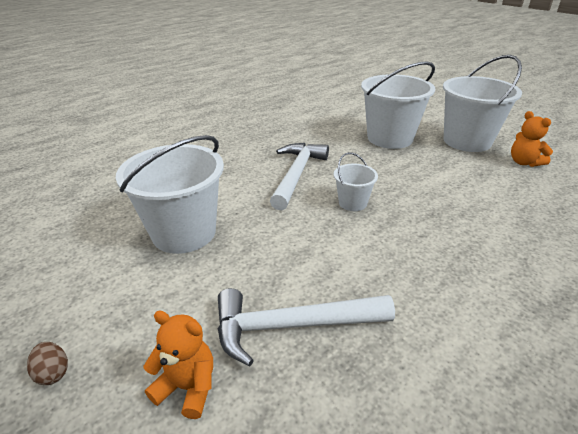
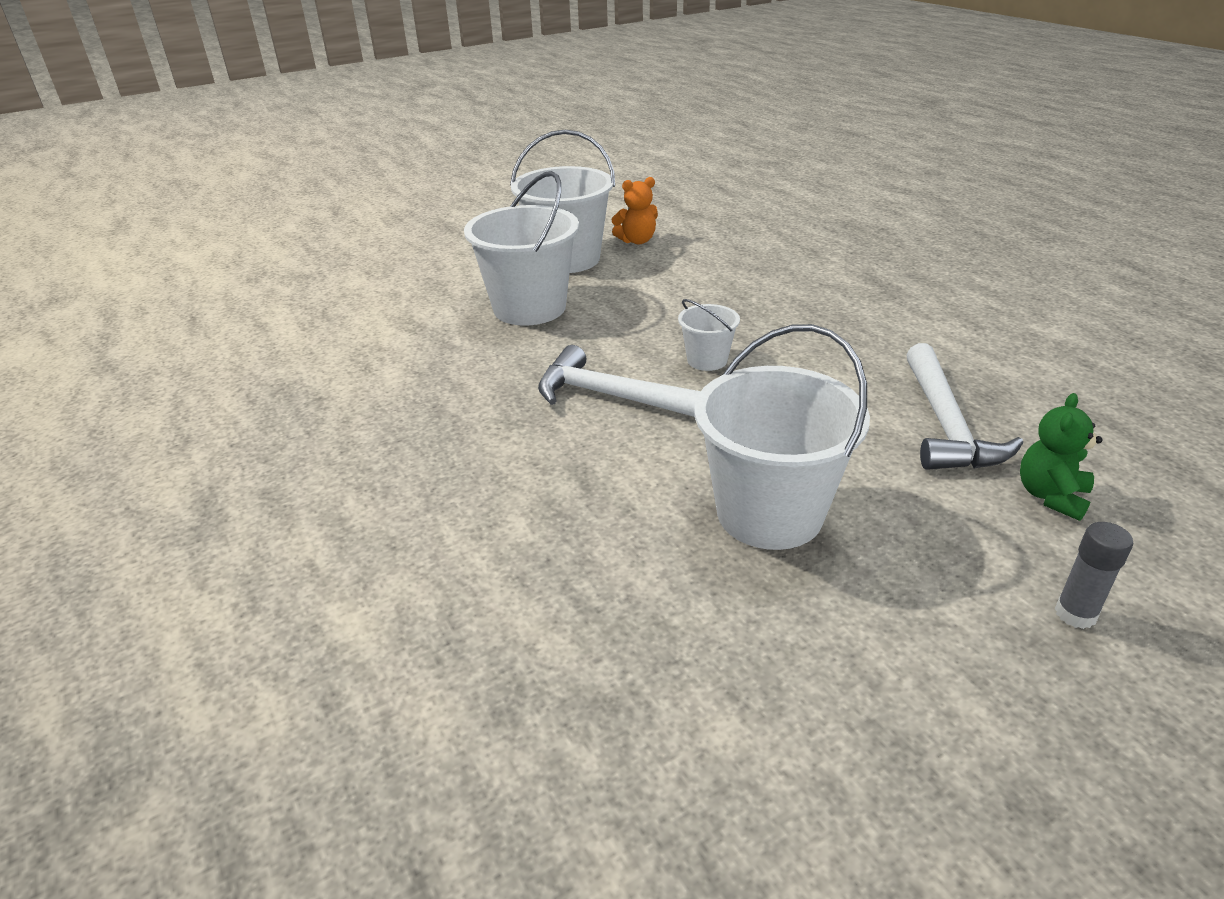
camera: 80 degrees left, 0 degrees up
brown egg [27,342,68,385] -> grey glue stick [1055,522,1133,629]
orange teddy bear [143,310,213,419] -> green teddy bear [1020,393,1103,521]

